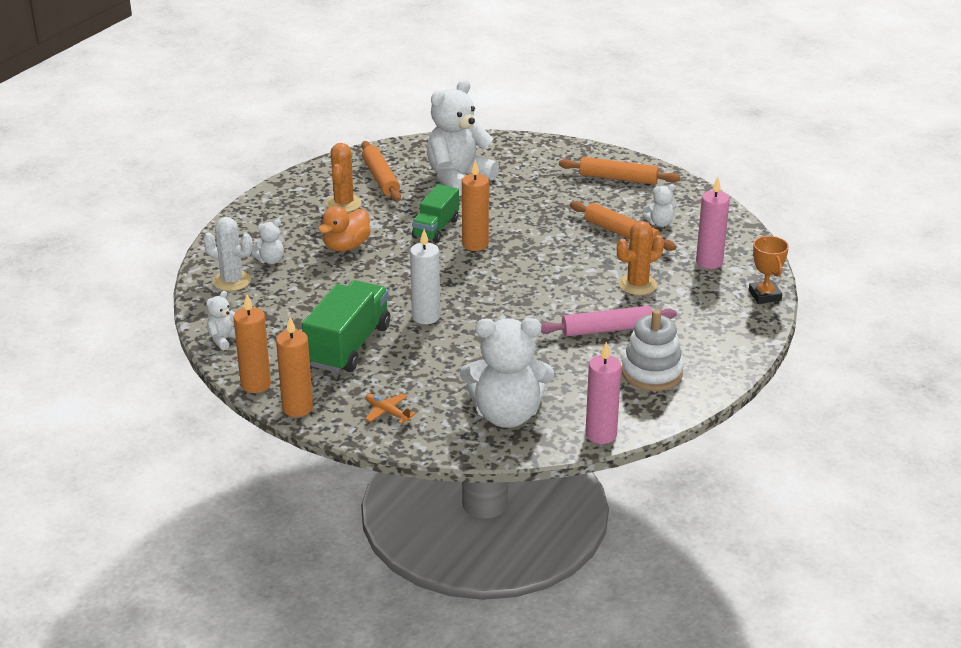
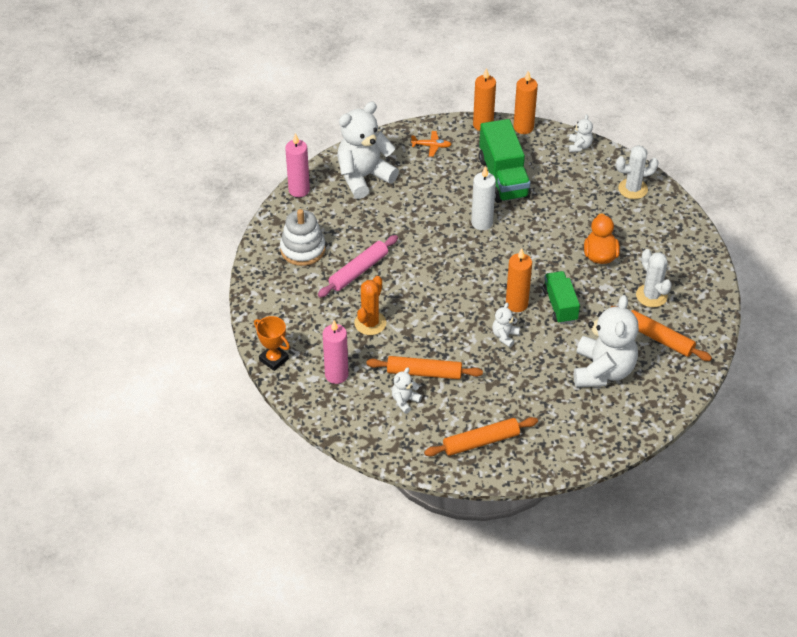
camera: 145 degrees right, 15 degrees up
white teddy bear [252,219,285,264] -> white teddy bear moved to [492,303,520,347]
orange cactus [326,143,362,212] -> white cactus [636,249,672,307]

